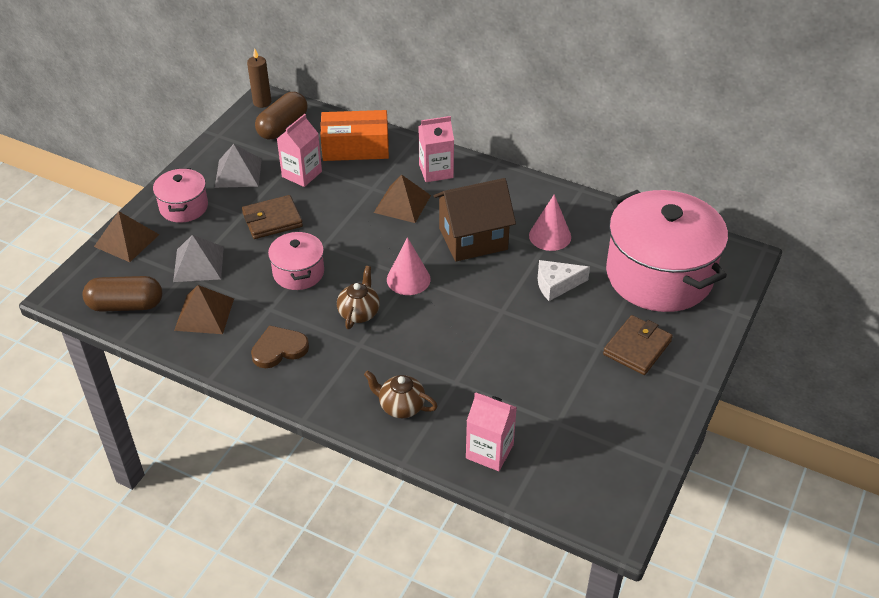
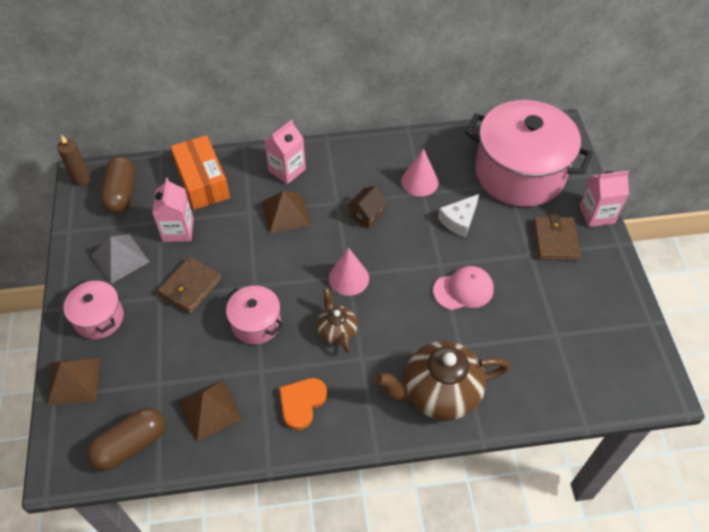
camera: 35 degrees left, 10 degrees up
grey pyramid [173,235,224,282] -> none
brown heart [251,325,309,368] -> orange heart [279,378,327,430]
orange box [321,110,389,161] -> orange box turned 75 degrees counterclockwise [171,135,230,210]
brown teapot [364,370,438,418] -> brown teapot [375,341,510,421], size x1.88
brown house [434,178,516,261] -> brown house [347,186,388,229], size x0.50
pink carton [466,392,517,471] -> pink carton moved to [580,171,629,227]
none -> pink cap [433,266,494,310]

